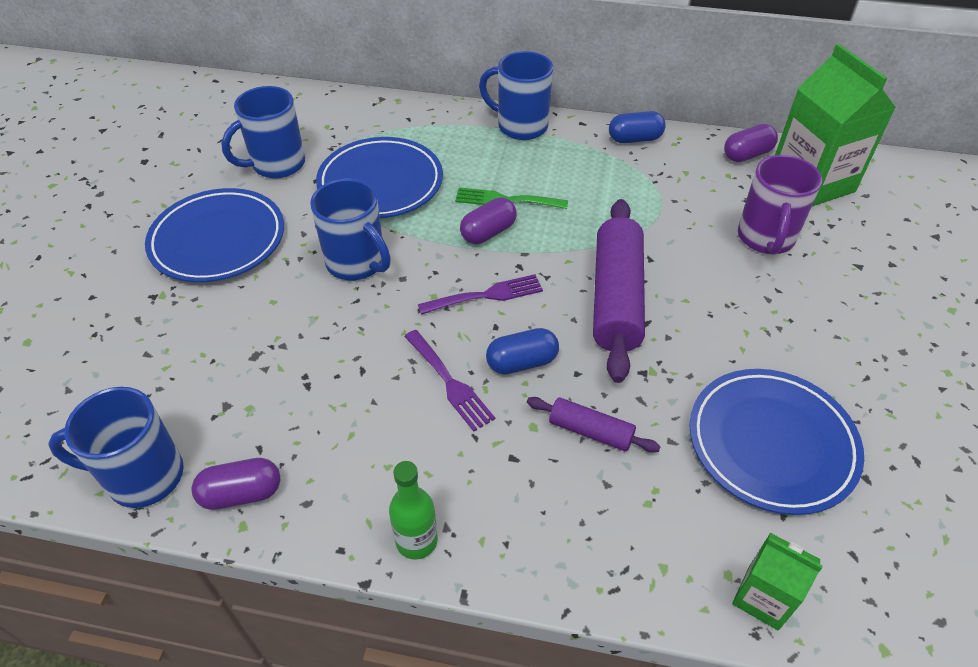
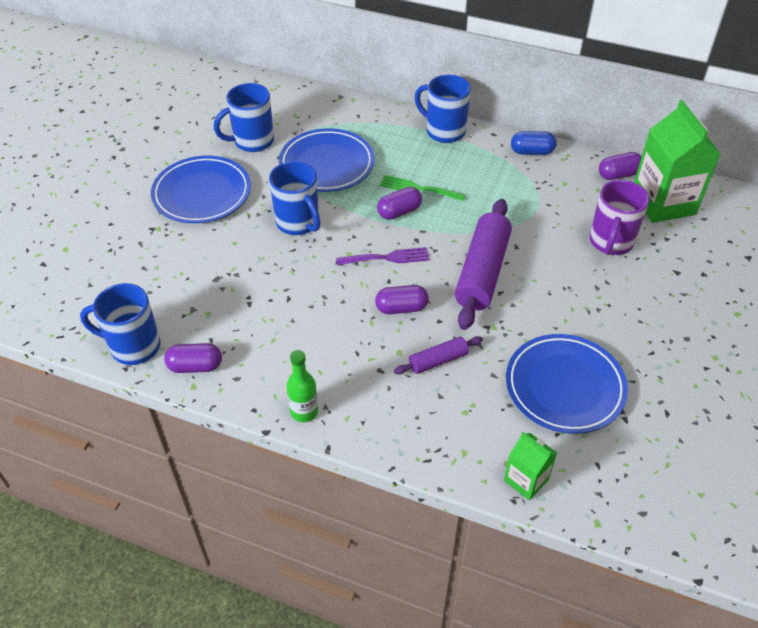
camera: 10 degrees right, 0 degrees up
purple fork [404,330,495,431] -> none
blue capsule [486,328,559,374] -> purple capsule [375,285,429,314]
purple rolling pin [527,397,661,453] -> purple rolling pin turned 60 degrees counterclockwise [394,336,483,374]

